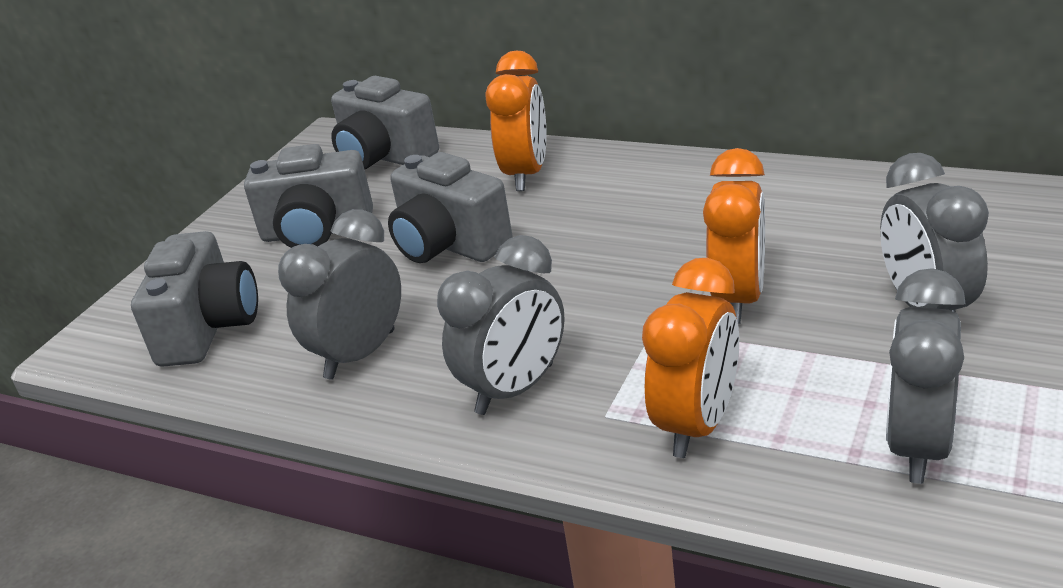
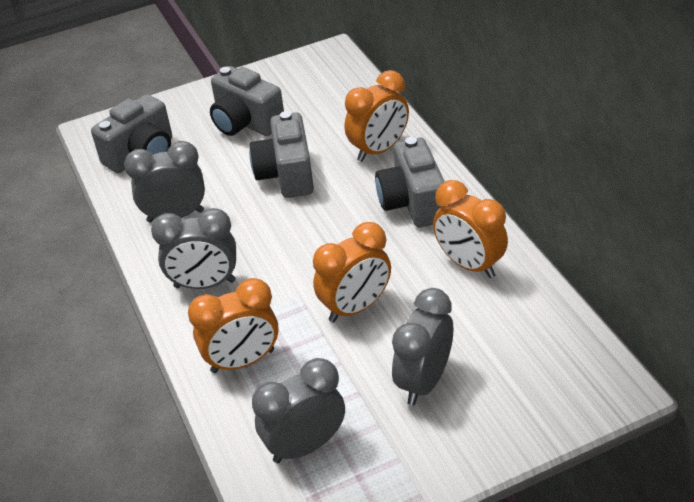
camera: 40 degrees right, 10 degrees up
grey camera [331,76,439,170] -> grey camera moved to [375,137,445,227]
none -> orange clock [433,180,508,278]

